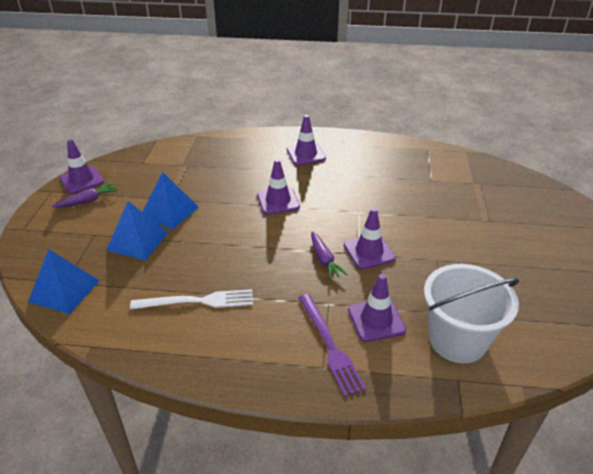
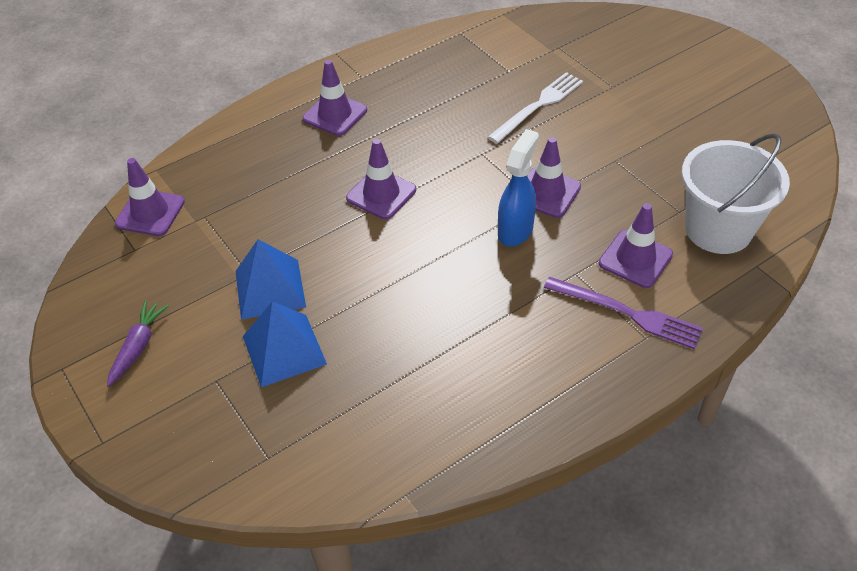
camera: 40 degrees left, 10 degrees up
blue pyramid [28,249,100,314] -> none
purple traffic cone [60,139,104,194] -> purple traffic cone moved to [115,158,185,236]
white fork [130,289,253,309] -> white fork moved to [488,72,583,144]
purple carrot [311,231,348,280] -> blue spray bottle [498,129,539,247]

